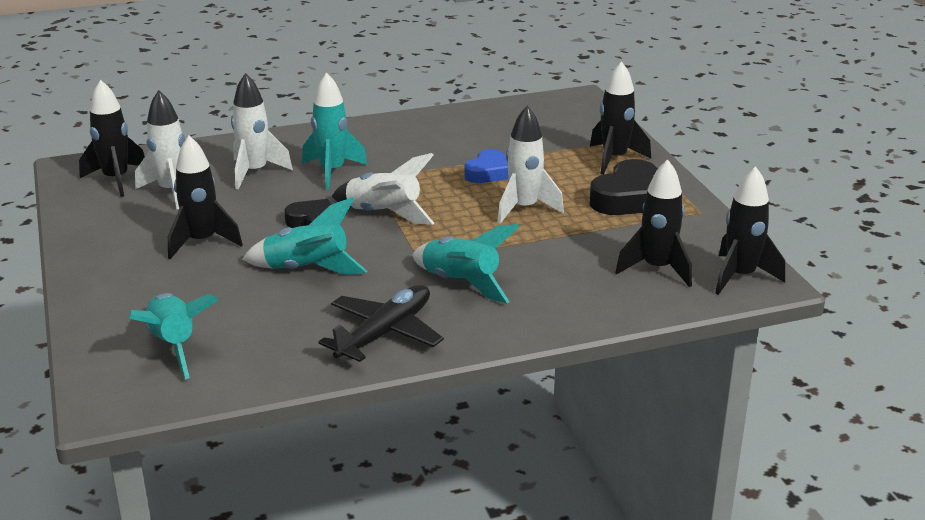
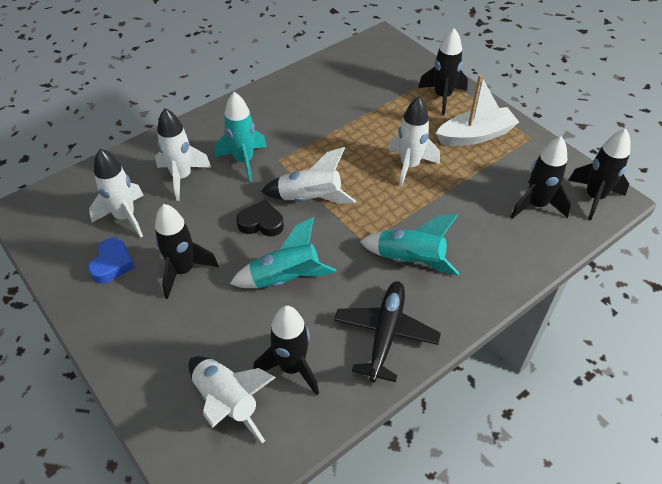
camera: 20 degrees left, 20 degrees up
black rocket [79,80,145,197] -> black rocket moved to [253,306,319,396]
turquoise rocket [129,293,218,379] -> white rocket [188,356,276,443]
blue heart [464,149,509,183] -> blue heart moved to [88,238,135,283]
black heart [590,159,658,215] -> white boat [436,75,519,146]

